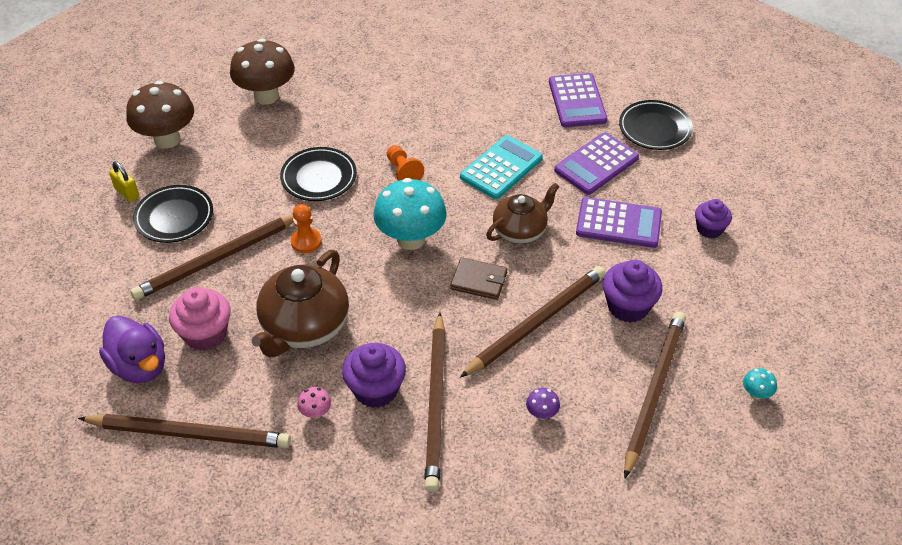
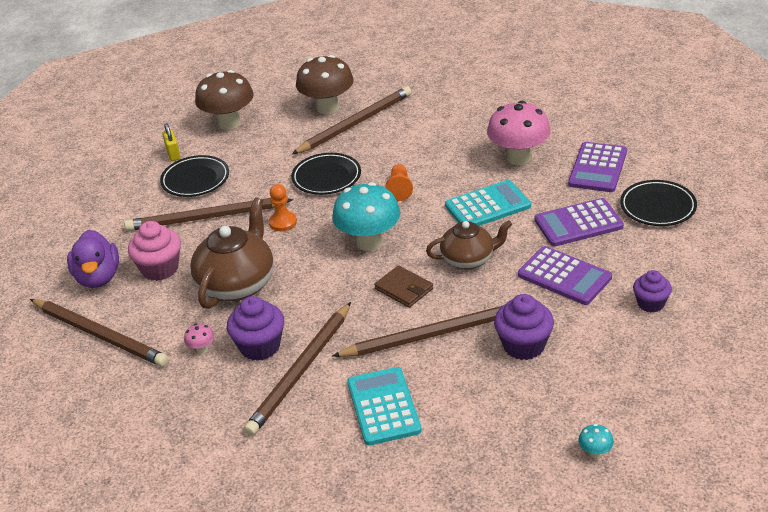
camera: 30 degrees right, 10 degrees down
brown teapot [252,250,349,358] -> brown teapot turned 150 degrees clockwise [190,197,274,309]
purple mushroom [526,388,560,420] -> turquoise calculator [347,367,422,445]
brown pencil [624,311,686,479] -> brown pencil moved to [292,86,412,154]
none -> pink mushroom [487,101,551,165]

